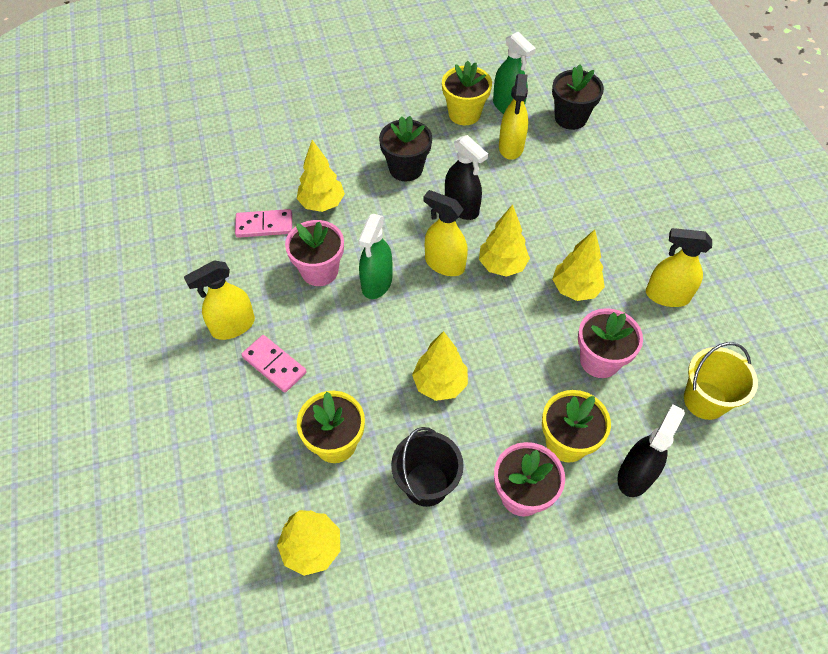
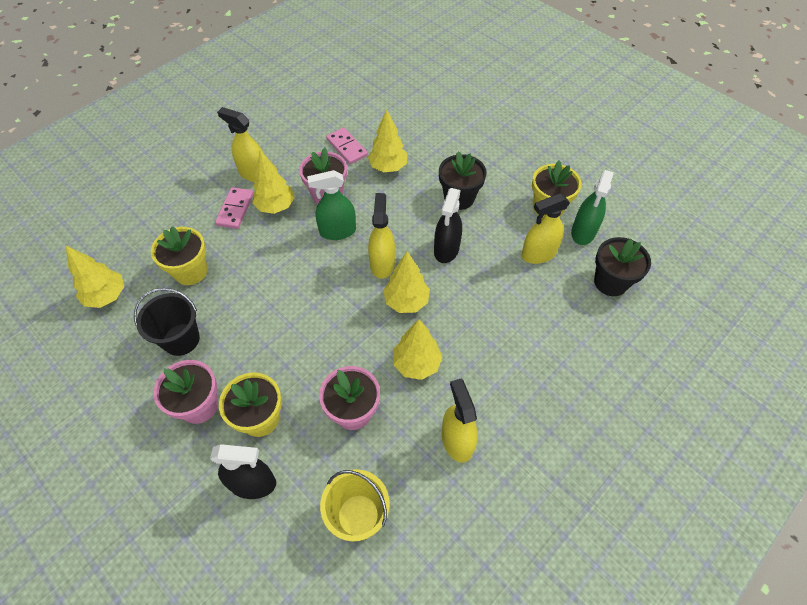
camera: 60 degrees right, 0 degrees up
yellow tree [412,331,468,401] -> yellow tree moved to [252,150,295,214]

